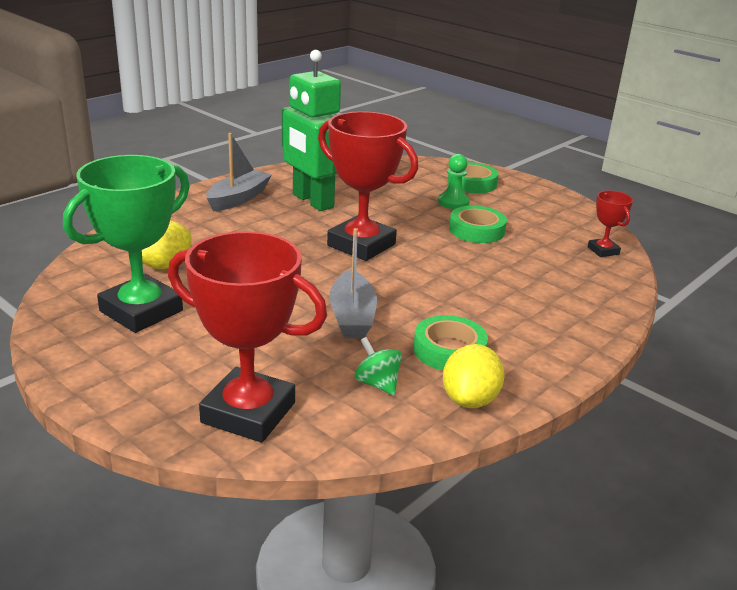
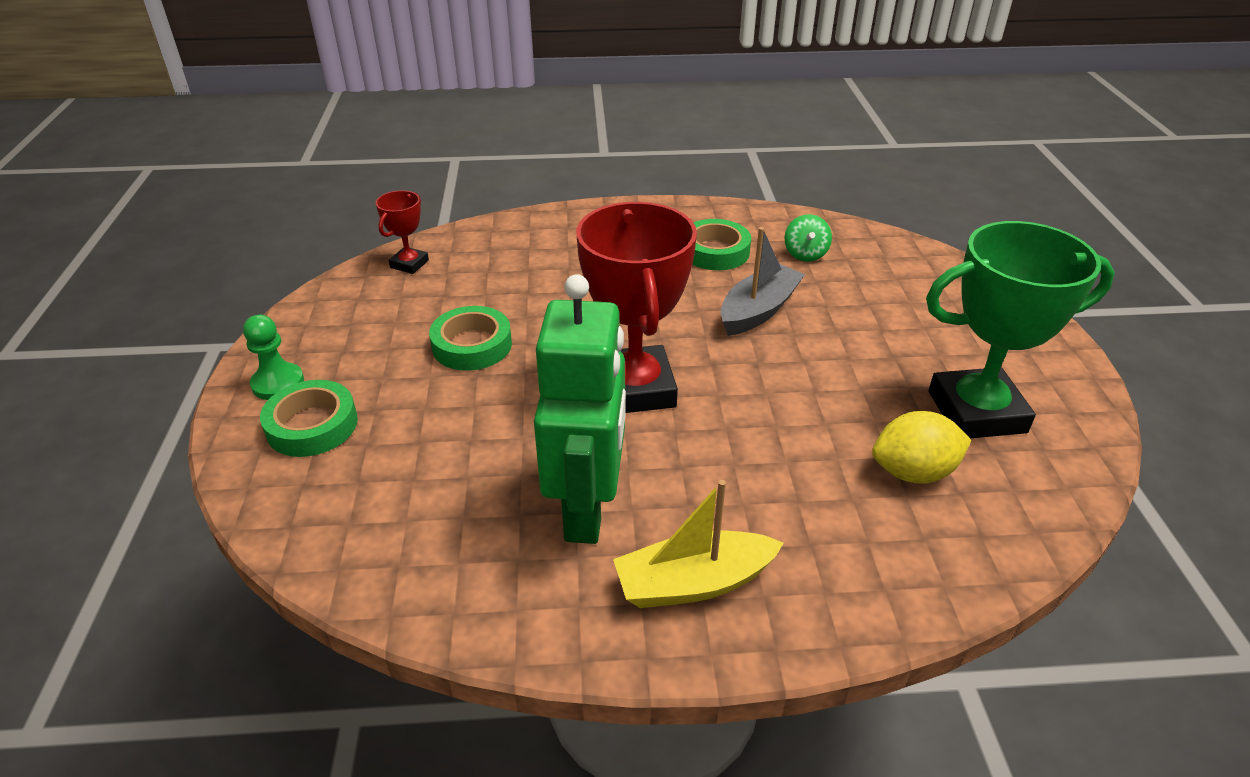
camera: 135 degrees left, 10 degrees up
red trophy [168,231,327,443] -> none
grey boat [206,133,272,211] -> yellow boat [613,480,784,608]
green pawn [438,154,470,209] -> green pawn moved to [243,315,304,400]
yellow lemon [443,344,504,408] -> none

